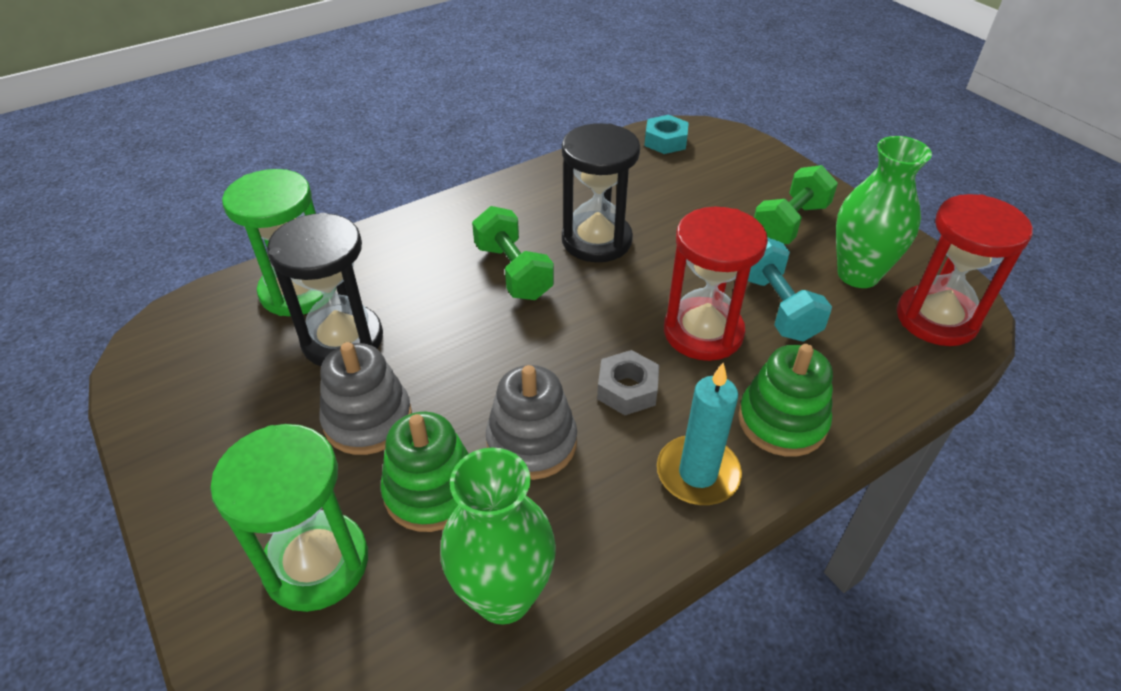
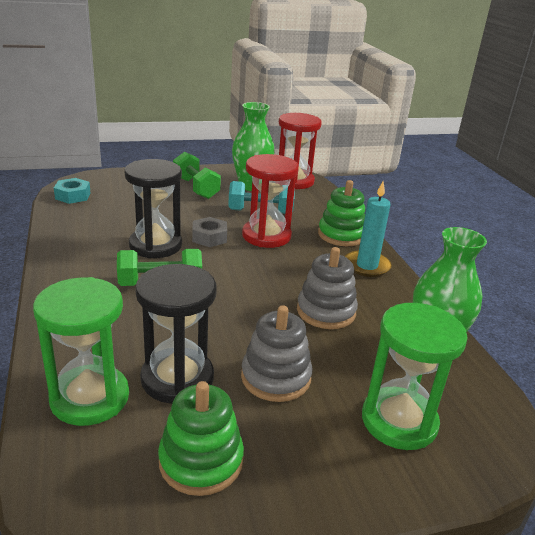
camera: 75 degrees left, 15 degrees down
green stacking toy [380,412,469,532] -> green stacking toy moved to [158,381,244,496]
grey nut [597,350,659,415] -> grey nut moved to [192,217,227,247]

